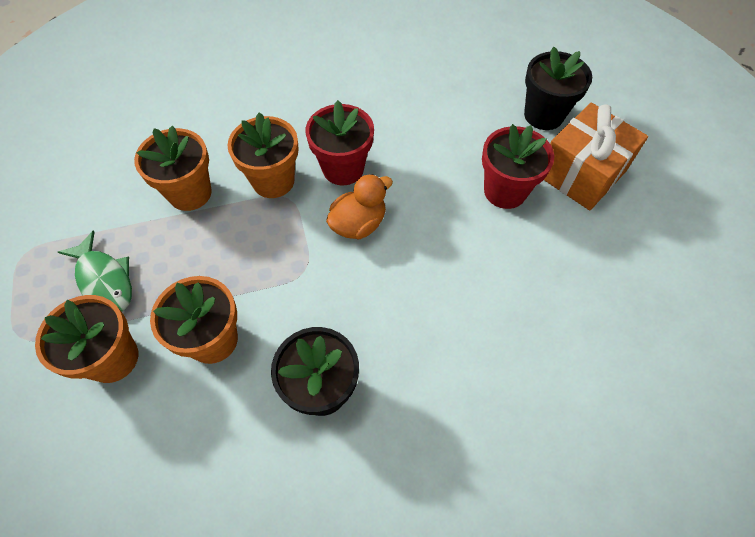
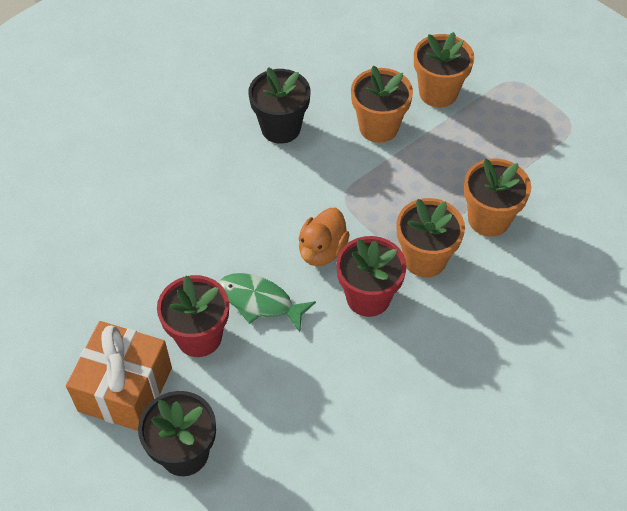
camera: 155 degrees right, 5 degrees down
green fish [58,231,132,312] -> green fish moved to [219,273,316,332]

